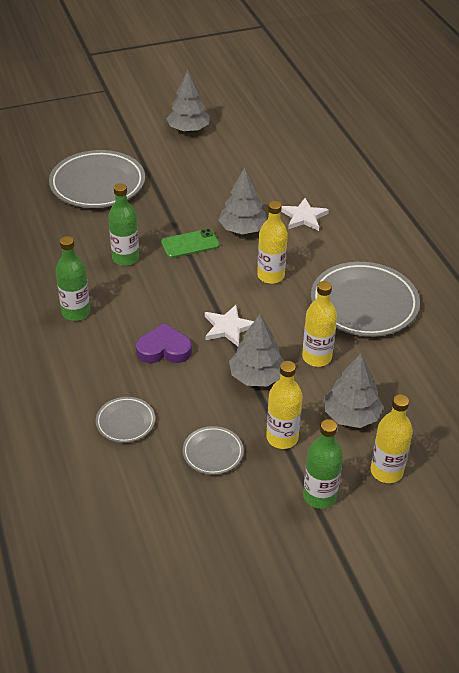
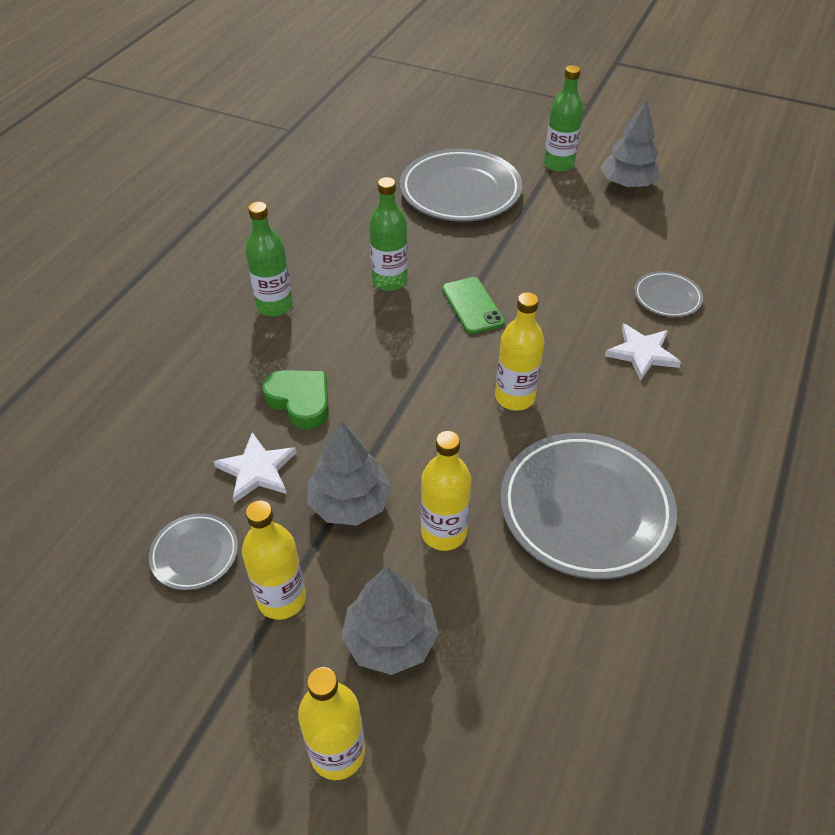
camera: 45 degrees right, 5 degrees up
grey plate [96,397,155,443] -> grey plate moved to [634,271,703,317]
purple heart [136,323,192,363] -> green heart [263,370,329,429]
green phone [161,229,220,258] -> green phone turned 45 degrees clockwise [442,277,505,334]
white star [205,305,254,346] -> white star moved to [213,432,297,503]
grey tree [219,168,267,234] -> none
green bottle [303,419,343,509] -> green bottle moved to [544,65,584,172]

